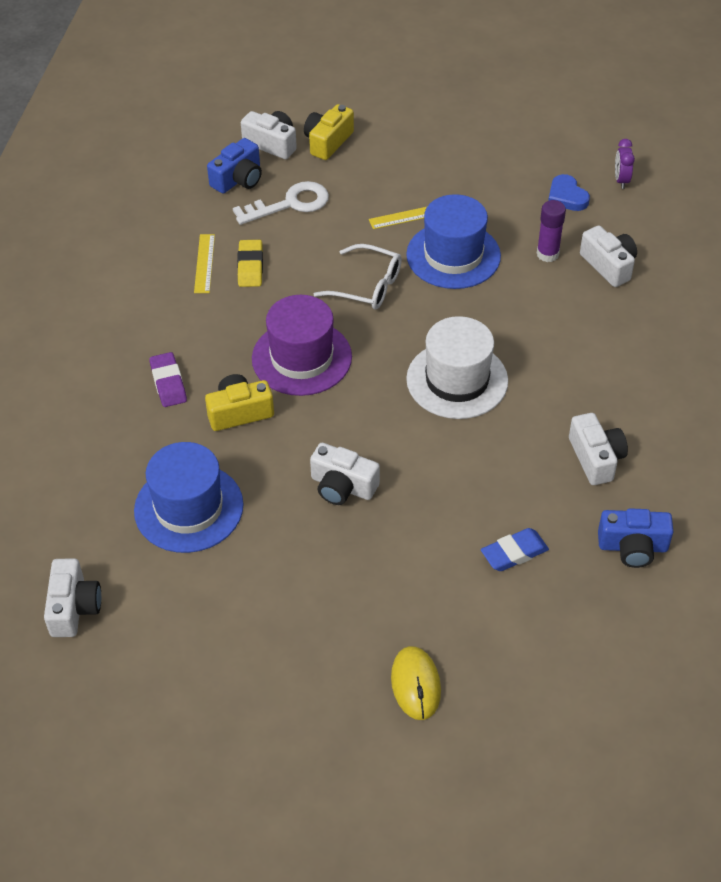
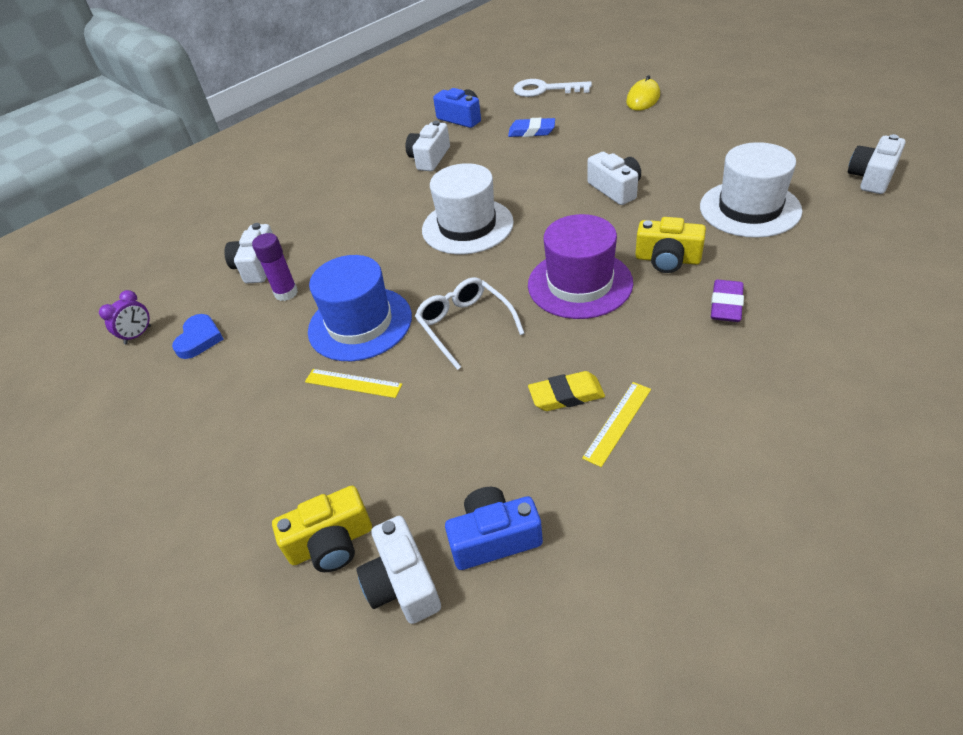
camera: 140 degrees left, 5 degrees down
blue hat [134,442,243,553] -> white hat [700,142,802,238]
white key [233,181,329,225] -> white key moved to [513,79,592,97]
yellow eraser [237,240,263,287] -> yellow eraser turned 45 degrees clockwise [528,371,605,411]

